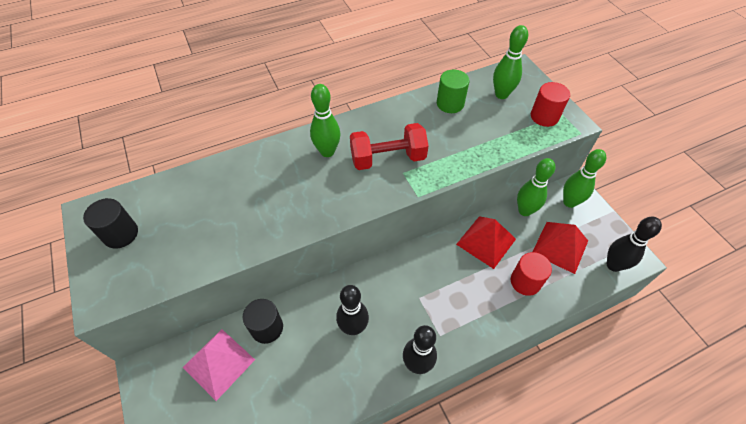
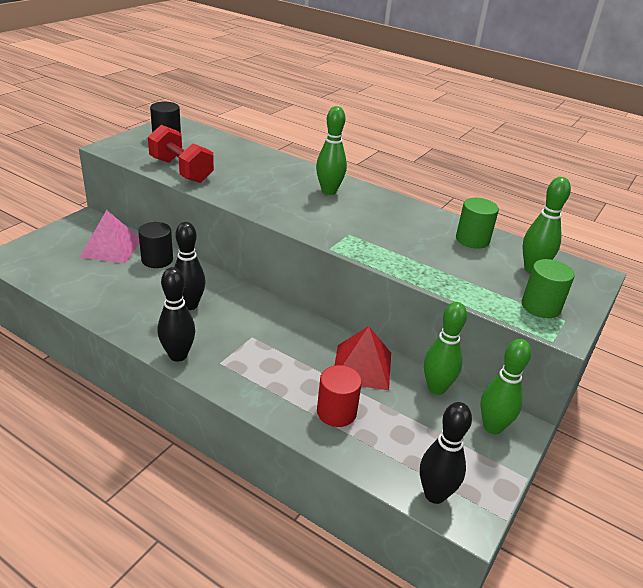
camera: 55 degrees right, 20 degrees down
red dumbbell [350,123,429,170] -> red dumbbell moved to [148,125,214,183]
red cylinder [531,82,570,127] -> green cylinder [522,259,575,318]
red pyramid [533,222,588,274] -> none

